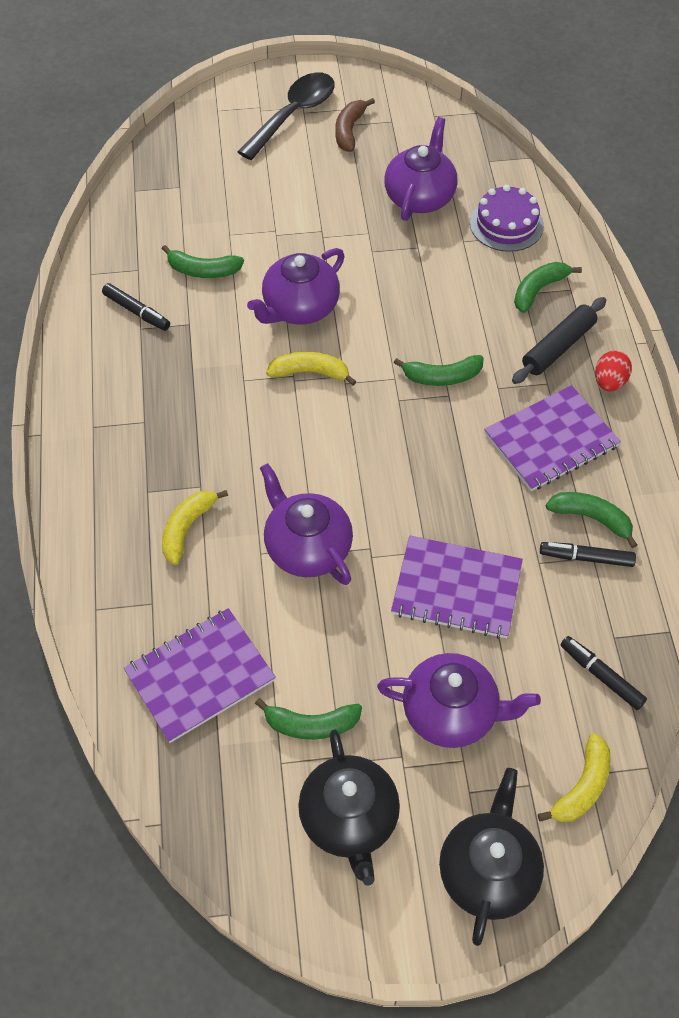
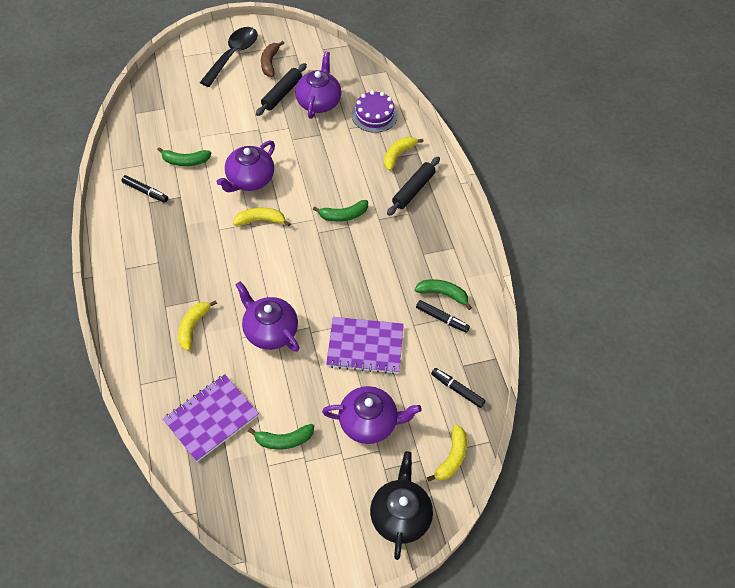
camera: 10 degrees left, 0 degrees up
black teapot [298,730,400,886] -> none
purple notebook [484,385,621,491] -> none
green banana [514,262,582,313] -> yellow banana [384,137,424,171]
black marker [540,542,636,567] -> black marker turned 150 degrees counterclockwise [416,300,470,333]
red egg [595,350,632,391] -> none
none -> black rolling pin [256,63,307,116]

